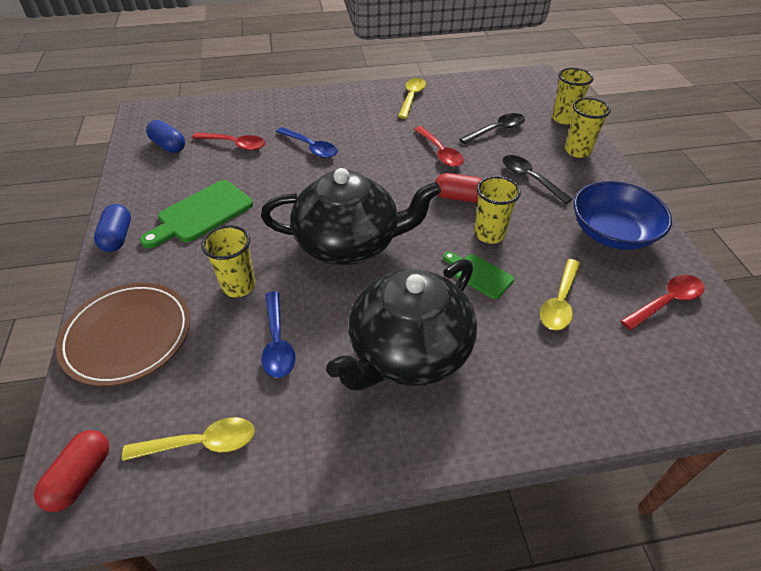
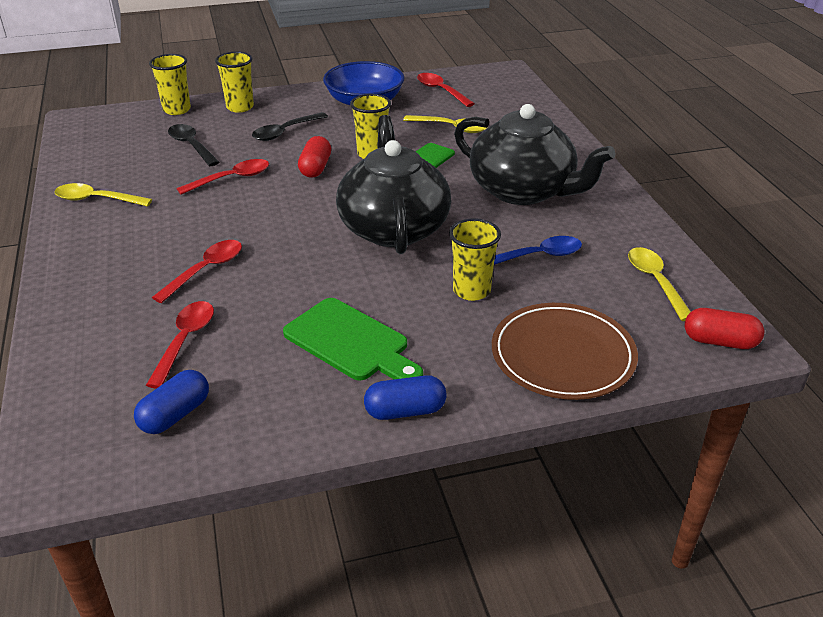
camera: 95 degrees left, 10 degrees down
blue spoon [276,127,338,158] -> red spoon [152,240,242,303]

